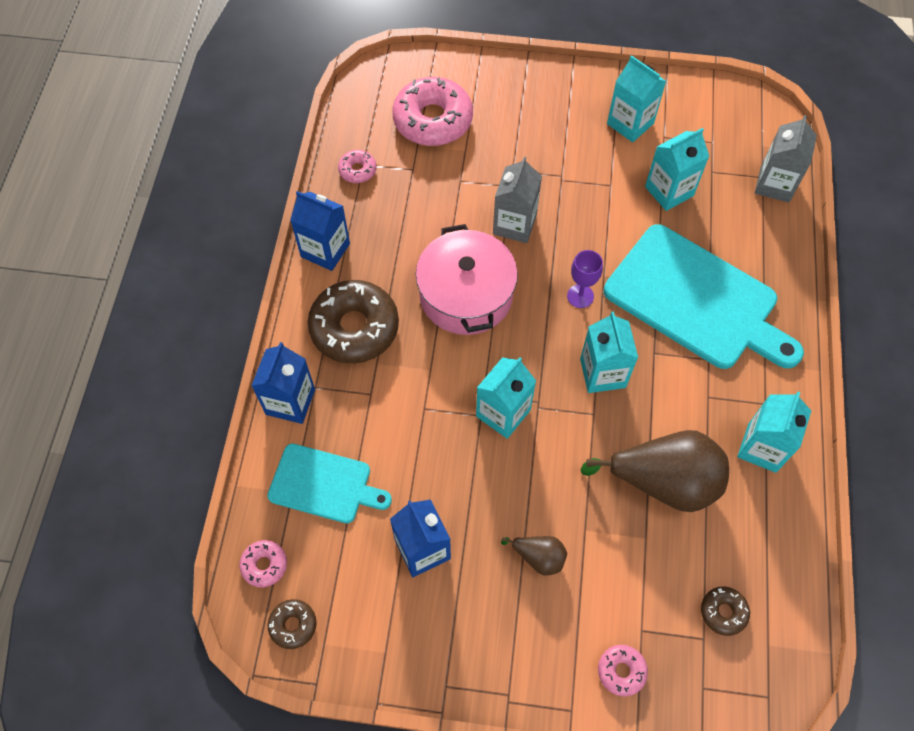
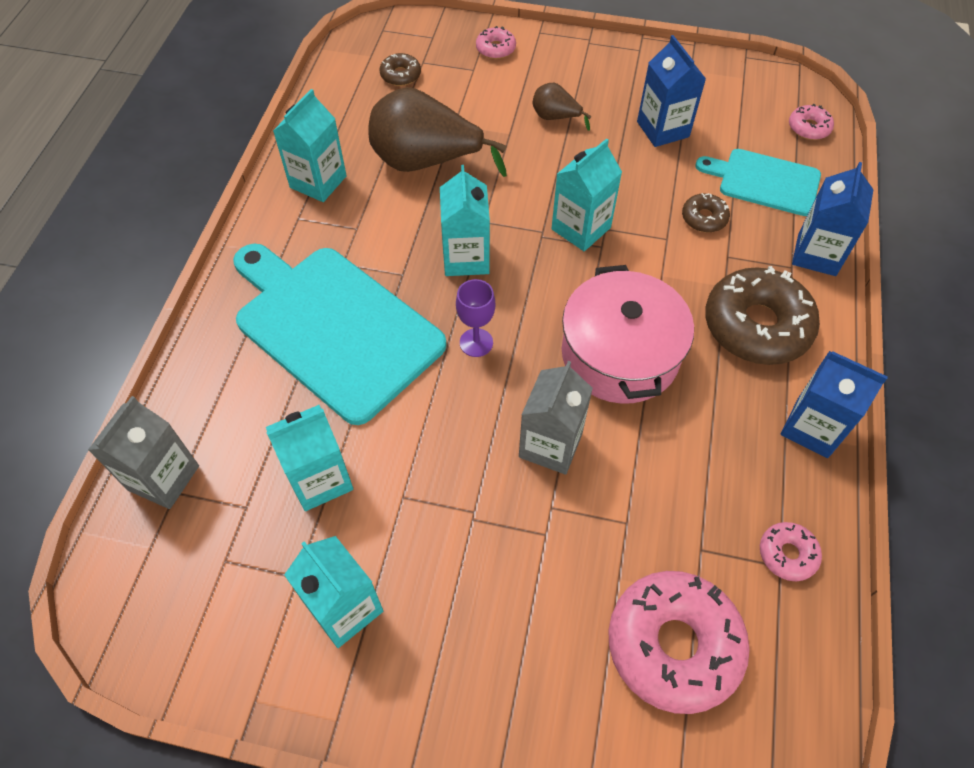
camera: 175 degrees left, 5 degrees down
brown donut [268,599,317,649] -> brown donut moved to [682,193,730,233]

